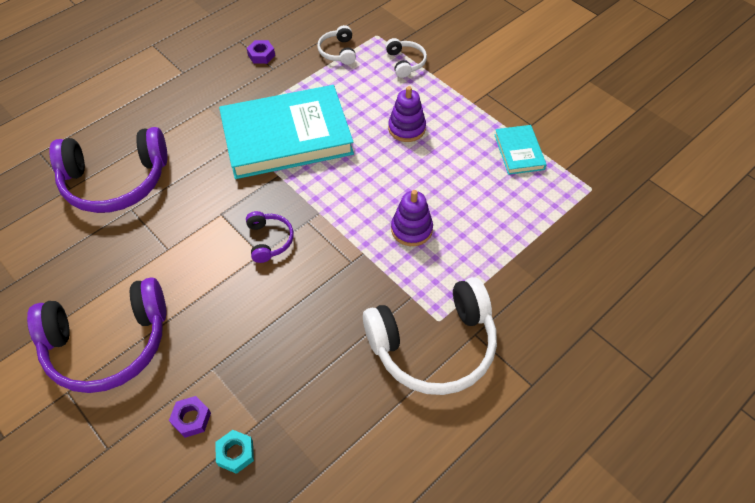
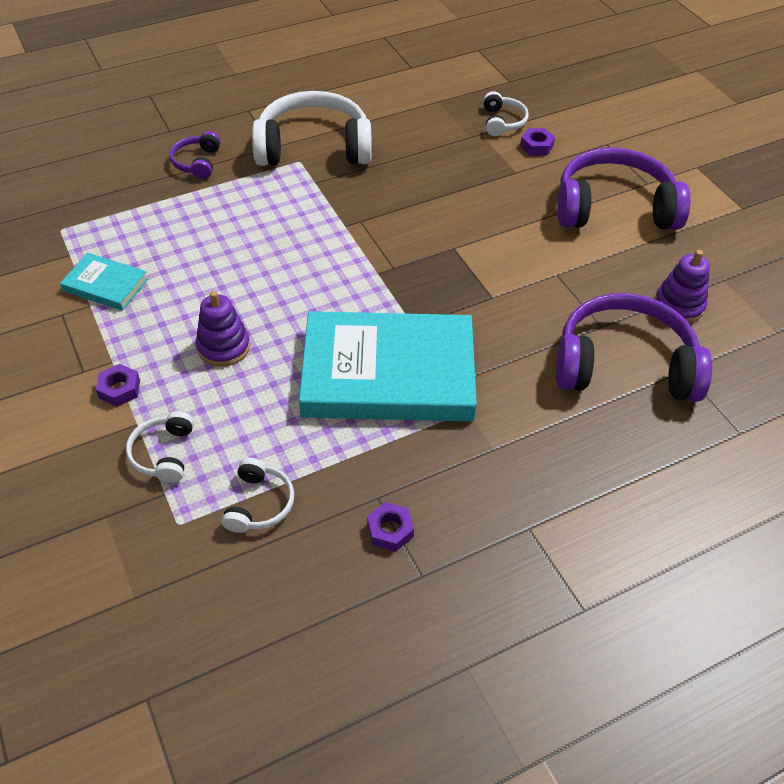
camera: 165 degrees left, 5 degrees down
turquoise nut [215,430,254,474] -> white headphones [483,91,529,136]
purple headphones [246,211,294,263] -> purple headphones moved to [169,131,221,179]
purple stacking toy [391,190,433,246] -> purple stacking toy moved to [655,250,710,323]
turquoise book [494,125,547,175] -> turquoise book turned 75 degrees counterclockwise [60,253,149,311]
none -> purple nut [96,364,140,407]

